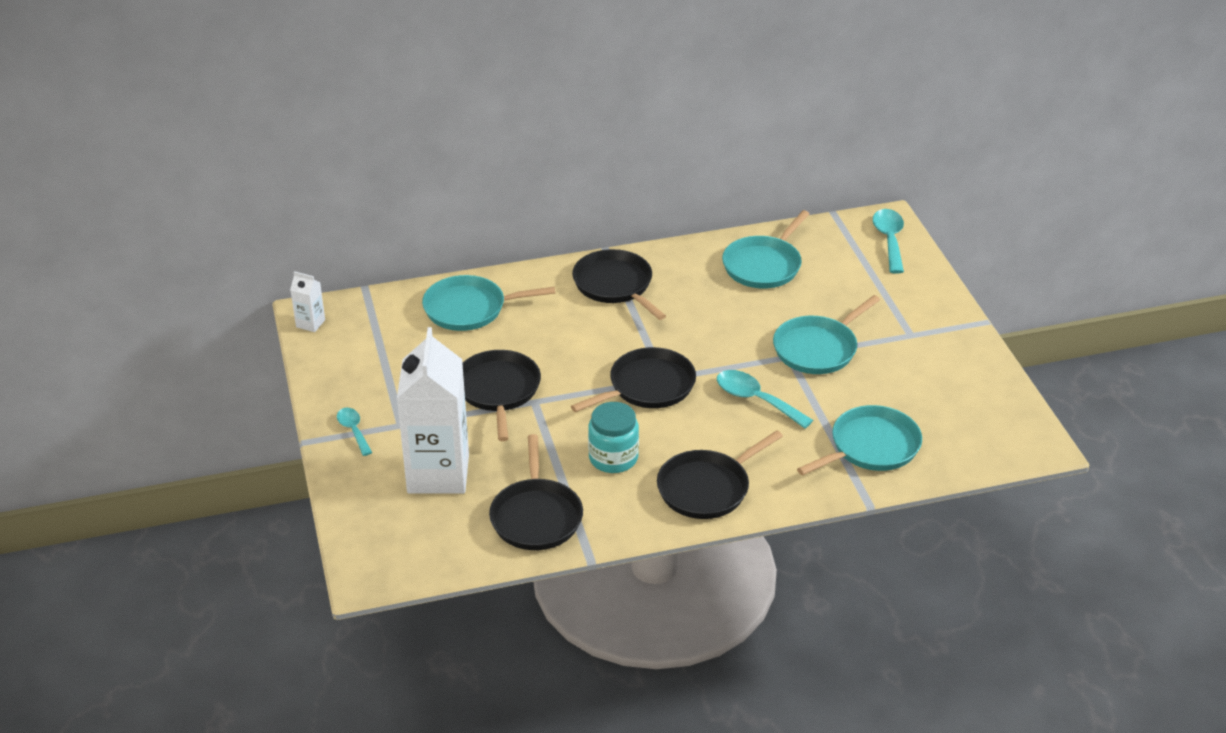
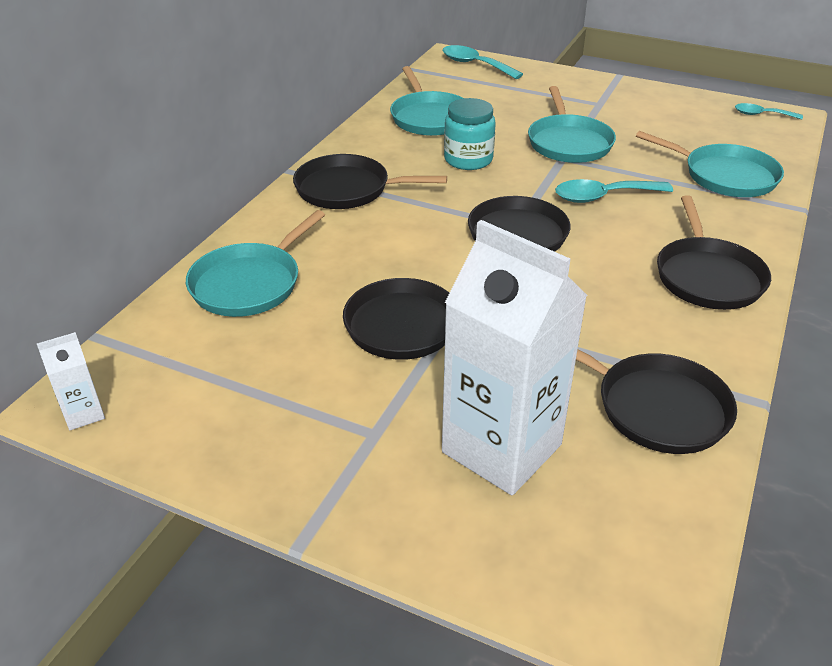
camera: 50 degrees left, 0 degrees up
turquoise spoon [337,408,372,456] -> turquoise spoon moved to [735,103,803,119]
turquoise jar [588,402,639,473] -> turquoise jar moved to [444,98,496,170]
turquoise pan [797,405,922,476] -> turquoise pan turned 120 degrees clockwise [636,131,784,197]

